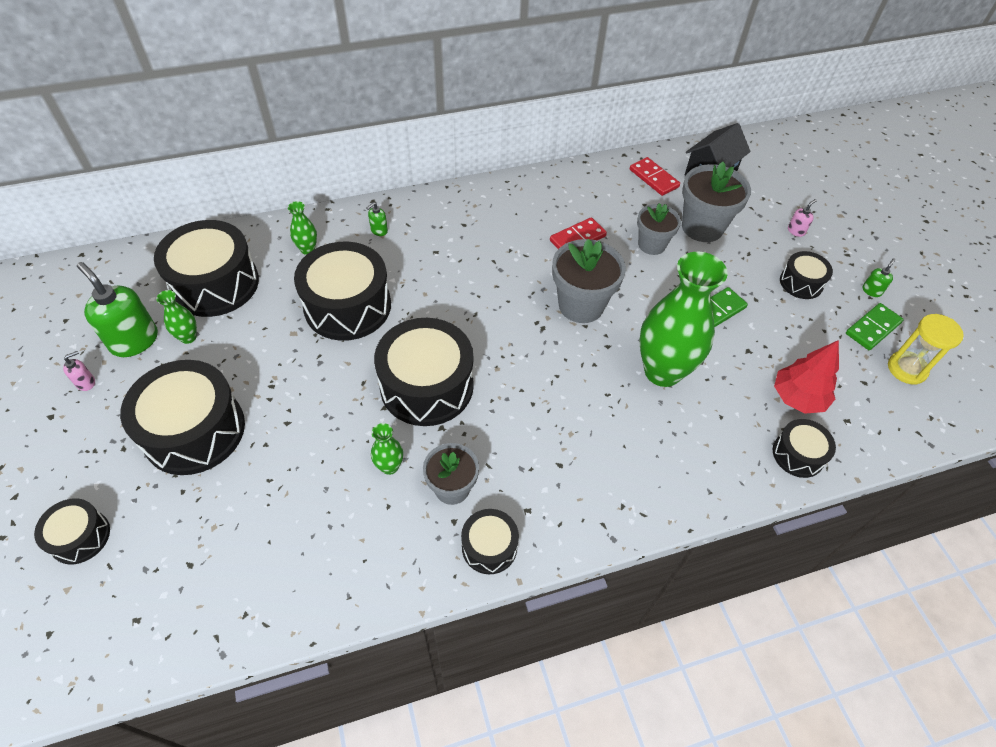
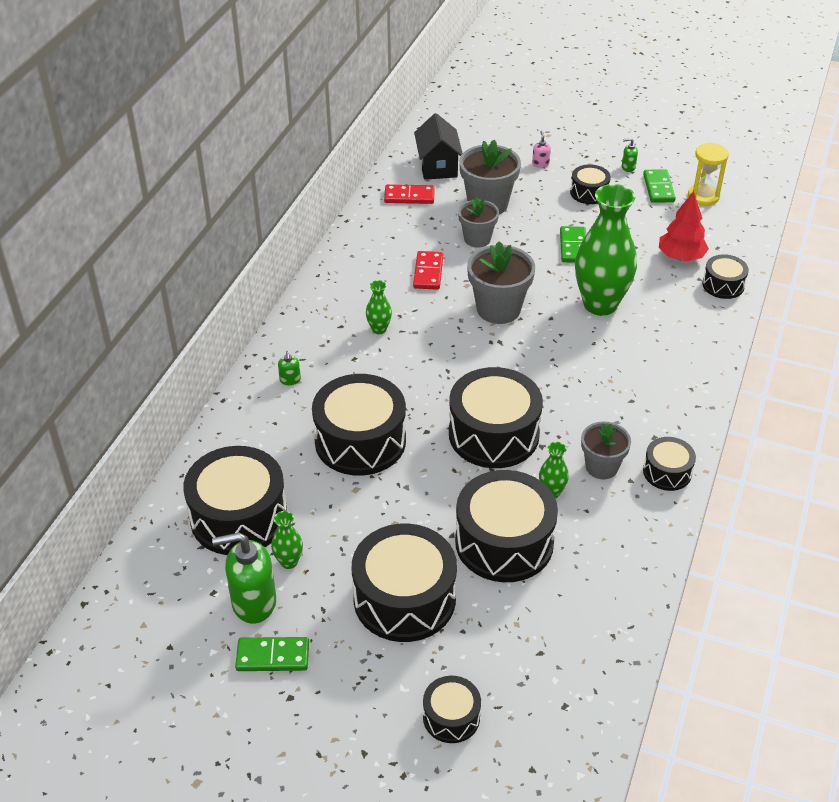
camera: 50 degrees left, 10 degrees down
pink soap dispenser [63,351,95,391] -> green domino [235,637,309,671]
green vase [288,201,317,255] -> green vase moved to [366,280,392,334]
green soap dispenser [863,258,895,297] -> green soap dispenser turned 75 degrees counterclockwise [622,138,638,172]
none -> black drum [455,470,558,582]

